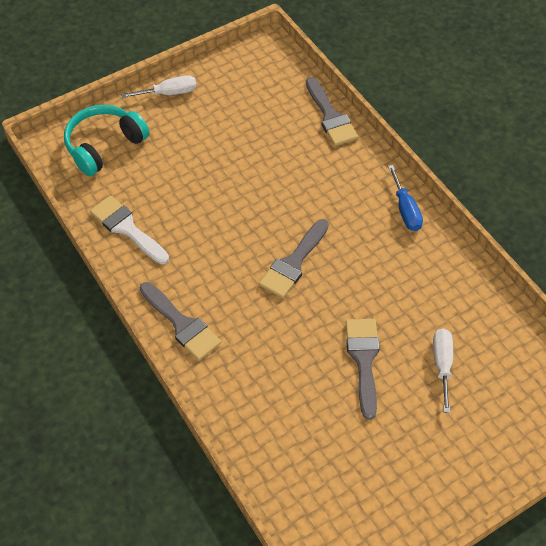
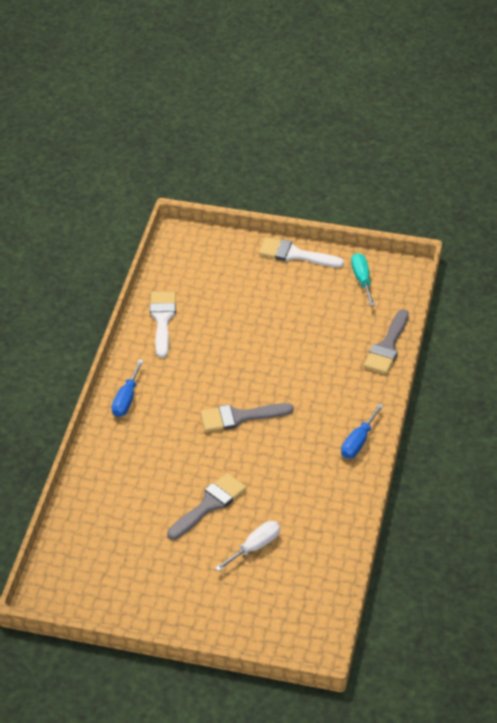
camera: 45 degrees right, 10 degrees down
turquoise headphones [64,105,150,176] -> none
white screwdriver [121,75,197,98] -> white brush [259,237,344,267]
grey brush [140,282,221,360] -> blue screwdriver [112,359,144,417]
none -> turquoise screwdriver [351,253,375,306]

